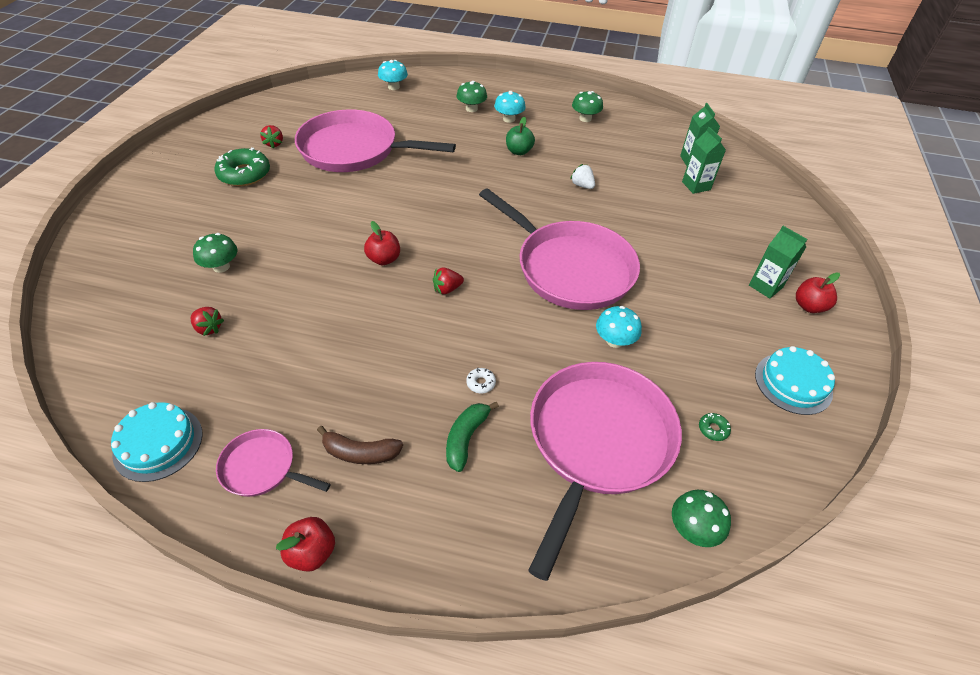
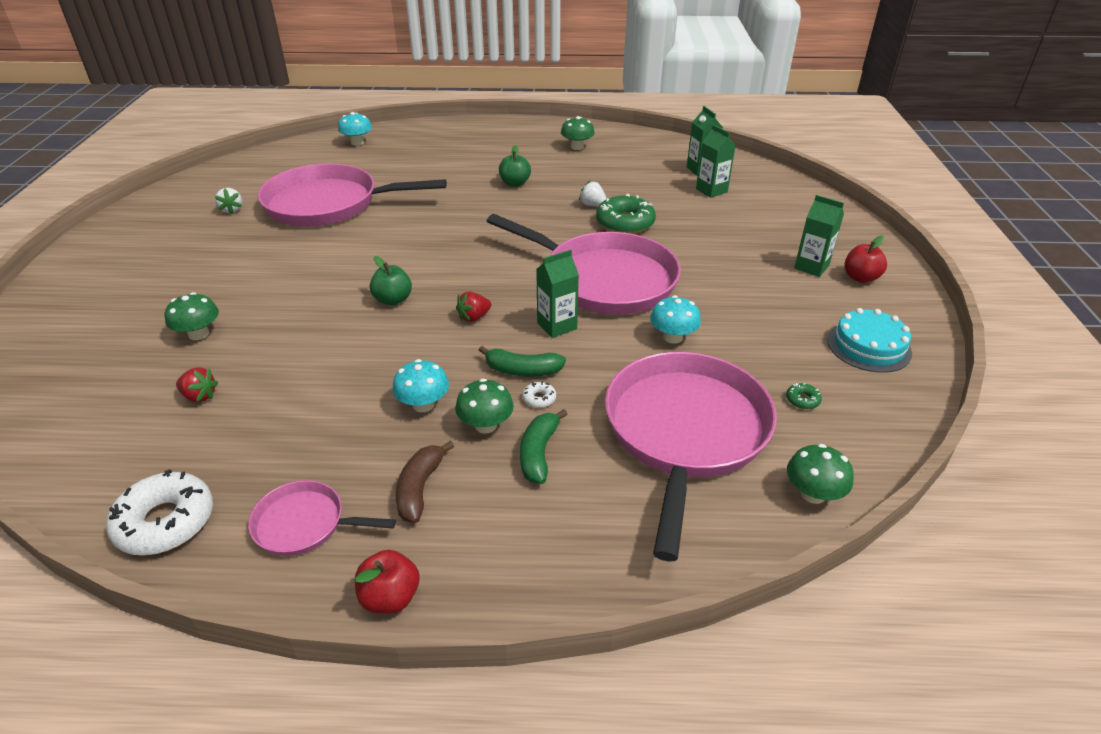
camera: 10 degrees left, 10 degrees down
turquoise cake [111,402,203,482] -> white donut [106,469,213,555]
green donut [214,147,270,186] -> green donut moved to [596,194,656,234]
red strawberry [260,125,283,149] -> white strawberry [215,188,242,214]
brown banana [317,426,403,464] -> brown banana turned 105 degrees clockwise [396,441,454,523]
red apple [364,221,400,265] -> green apple [370,256,412,306]
green mushroom [456,81,487,112] -> green mushroom moved to [455,379,514,434]
turquoise mushroom [494,91,526,123] -> turquoise mushroom moved to [392,359,449,412]
none -> green banana [479,346,566,377]
none -> green carton [536,250,579,338]

